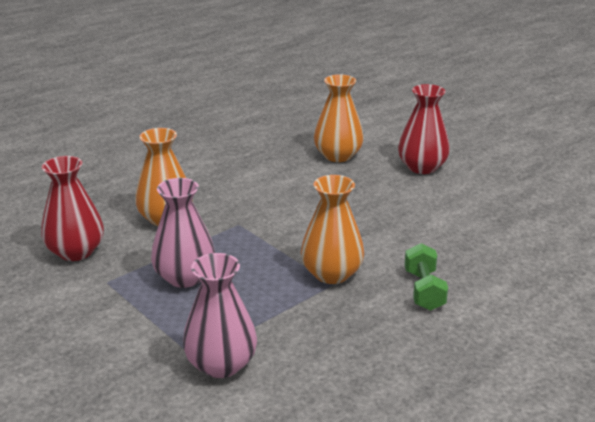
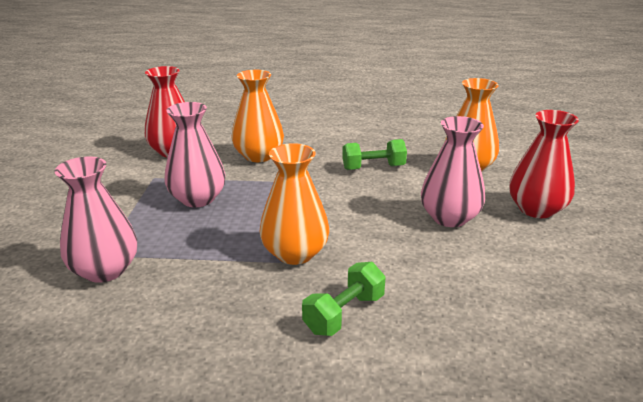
camera: 45 degrees right, 0 degrees up
none -> green dumbbell [342,139,407,170]
none -> pink vase [421,116,485,227]

